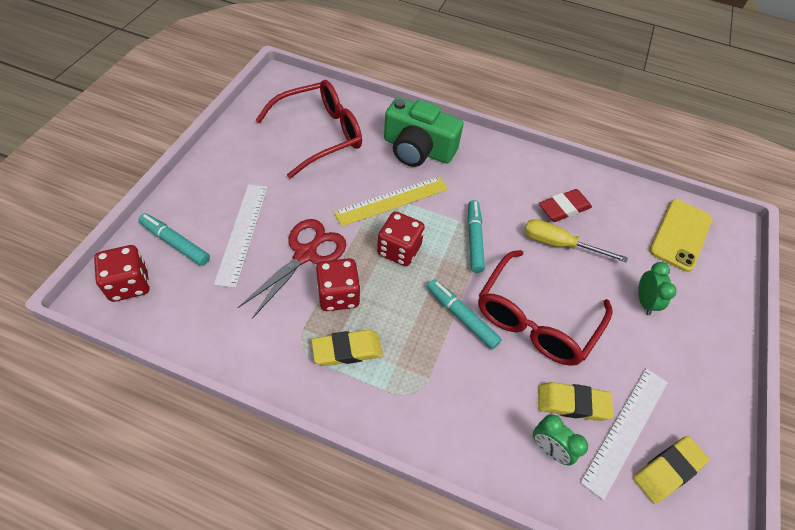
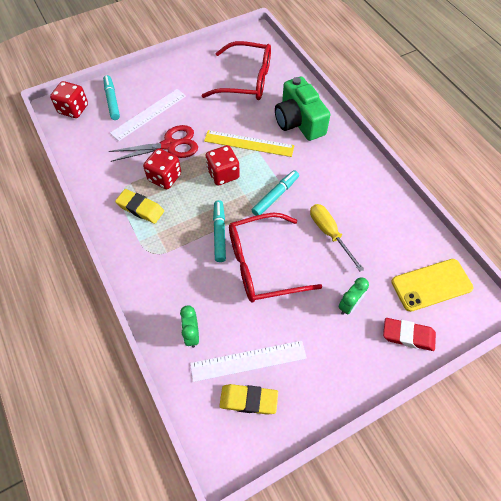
camera: 45 degrees right, 5 degrees up
yellow eraser [538,382,613,421] -> none
red eraser [539,189,592,222] -> red eraser moved to [383,318,436,351]

